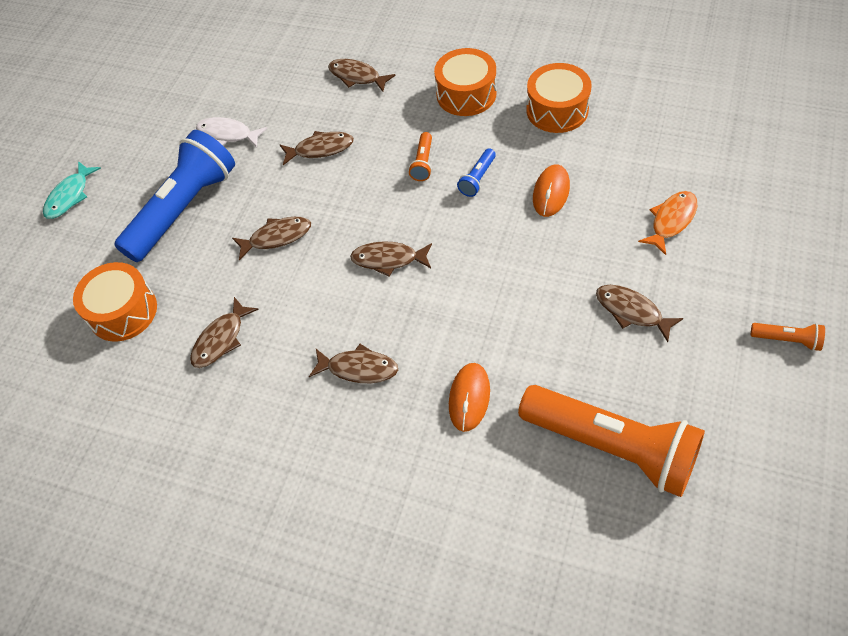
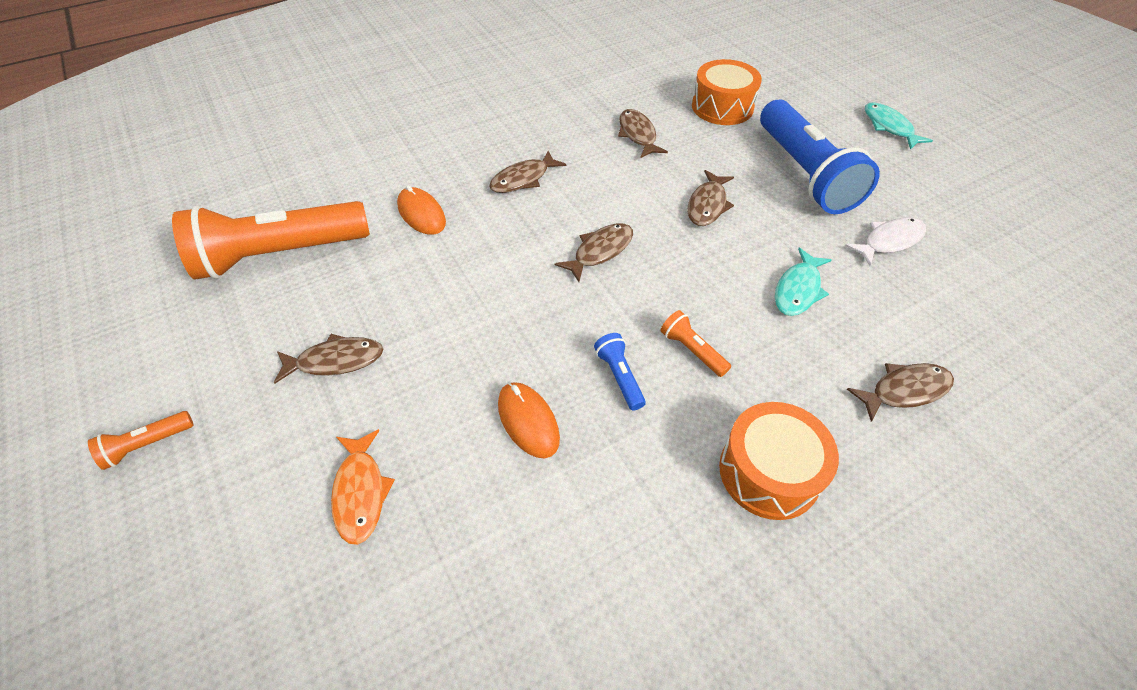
camera: 125 degrees right, 5 degrees down
brown fish [280,131,354,165] -> turquoise fish [775,248,832,316]
orange drum [526,63,592,133] -> none

